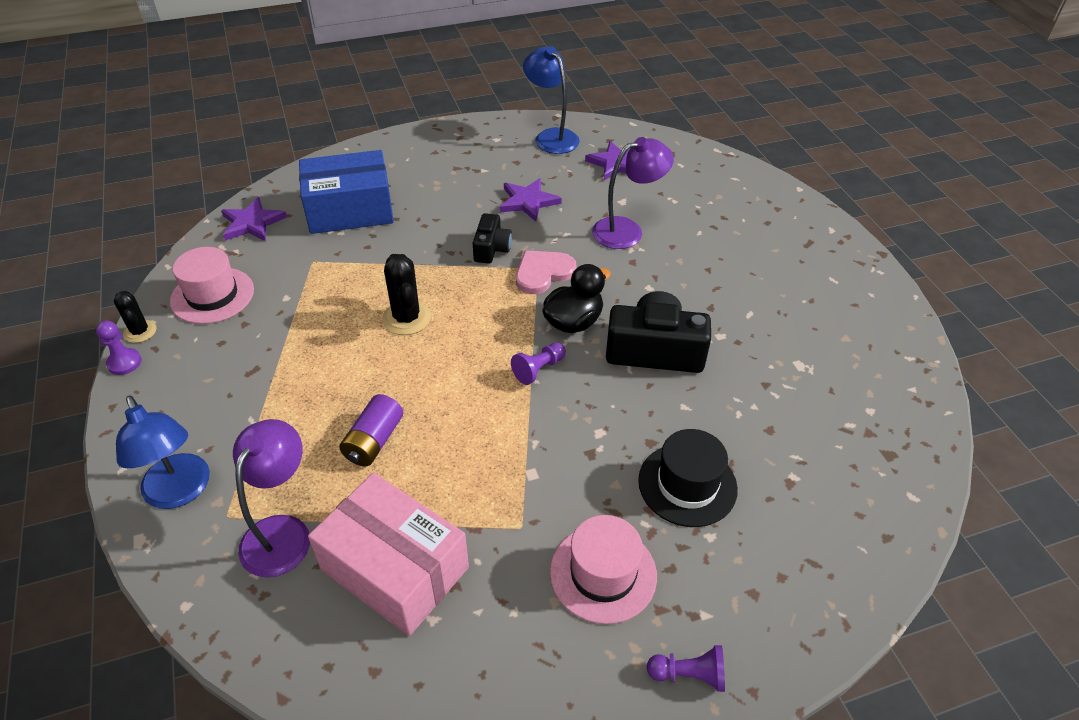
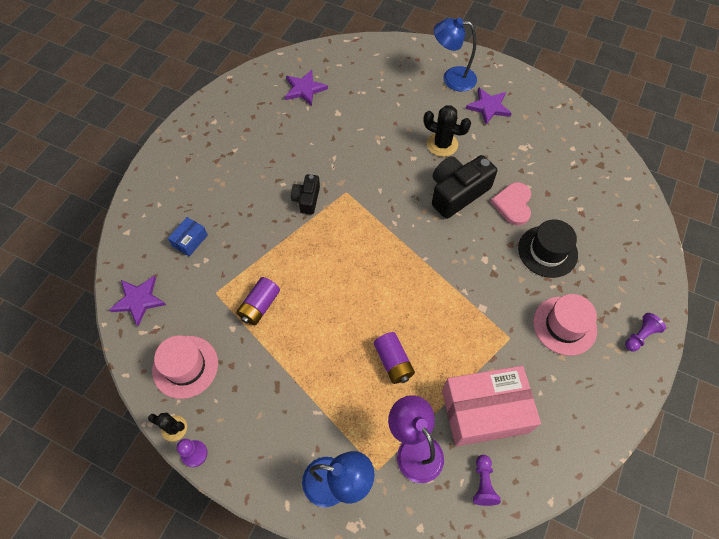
camera: 45 degrees left, 15 degrees up
blue box [299,150,394,234] -> blue box [168,217,208,257], size x0.45
black cactus [382,254,431,335] -> black cactus moved to [424,105,471,157]
black camera [473,213,512,264] -> black camera turned 135 degrees counterclockwise [291,174,320,215]
purple star [500,178,562,222] -> purple star moved to [465,87,512,124]
purple pawn [511,343,566,385] -> purple pawn moved to [473,455,501,506]
pink heart [516,250,577,294] -> pink heart moved to [490,182,531,225]
blue lamp [523,46,580,154] -> blue lamp moved to [434,18,477,91]
black duck [542,264,611,333] -> none
purple lamp [592,137,674,249] -> none
none -> purple battery [236,277,280,325]

